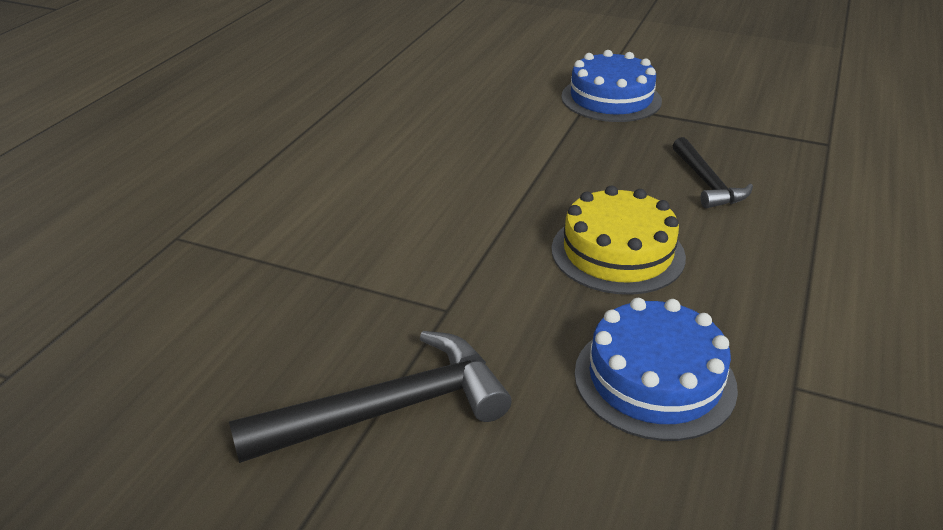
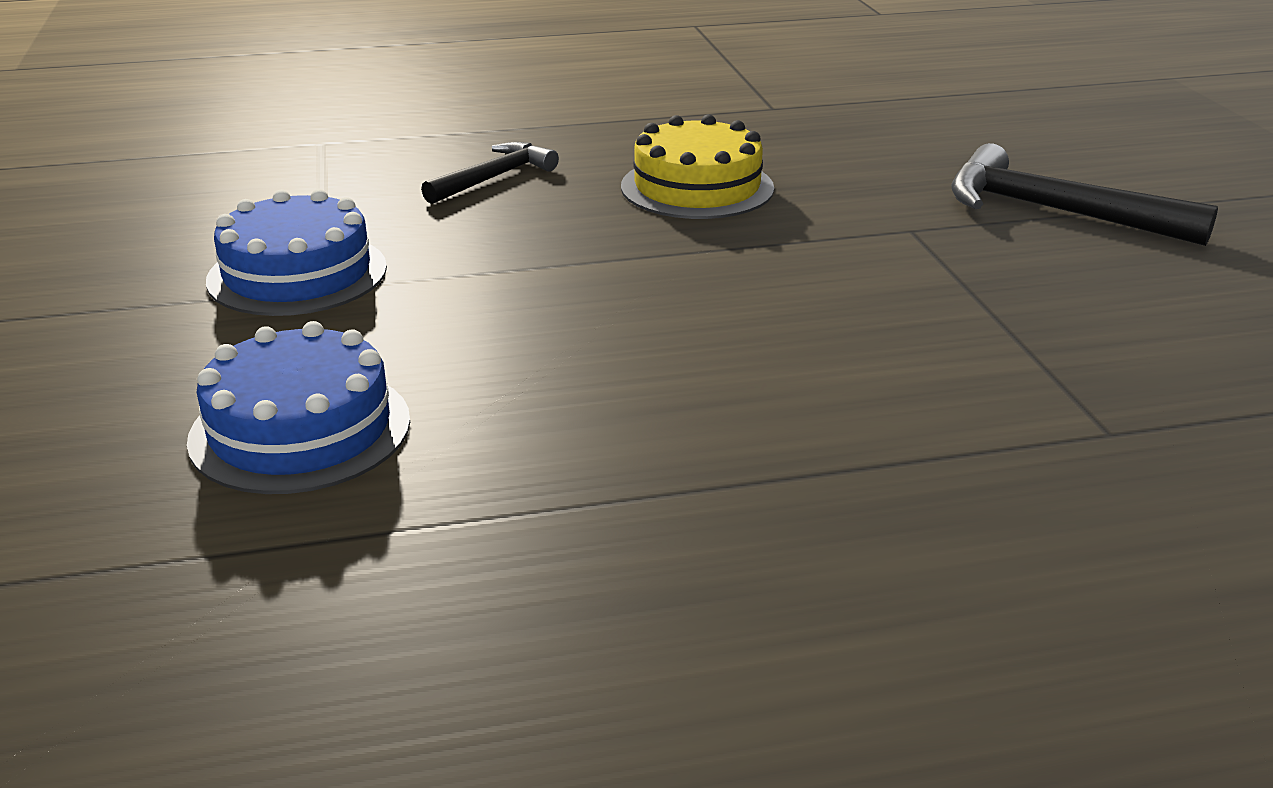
camera: 125 degrees left, 5 degrees down
blue cake [575,298,738,441] -> blue cake moved to [187,321,410,494]

